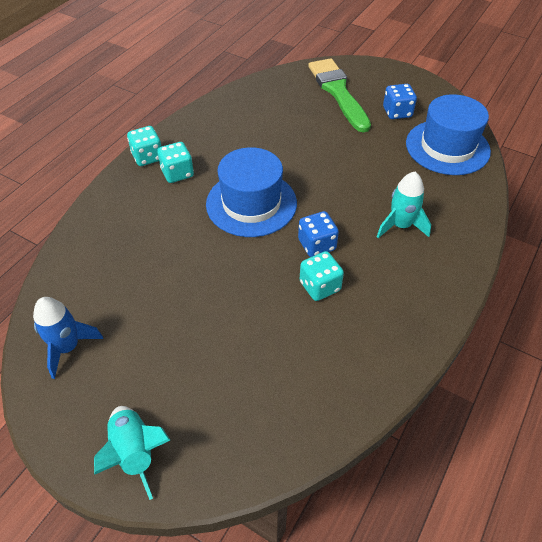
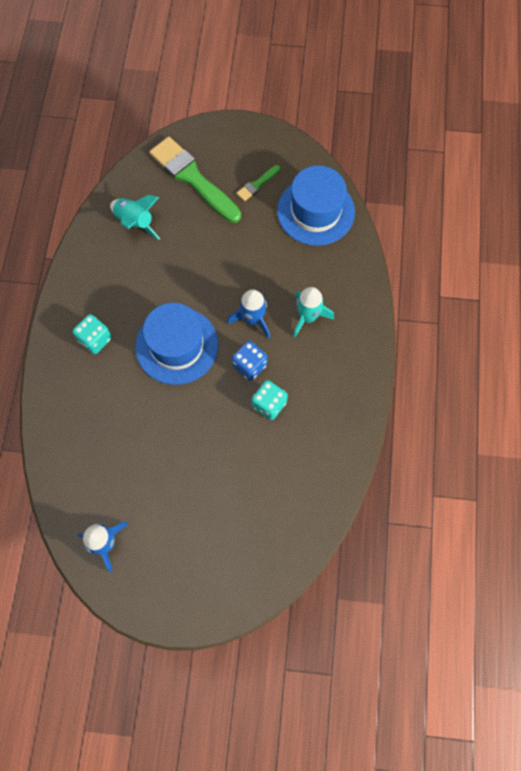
camera: 25 degrees left, 20 degrees up
turquoise rocket [94,406,170,500] -> turquoise rocket moved to [110,195,160,240]
turquoise dice [127,126,162,166] -> none
blue dice [383,84,417,119] -> green brush [236,165,280,201]
none -> blue rocket [227,289,270,339]

